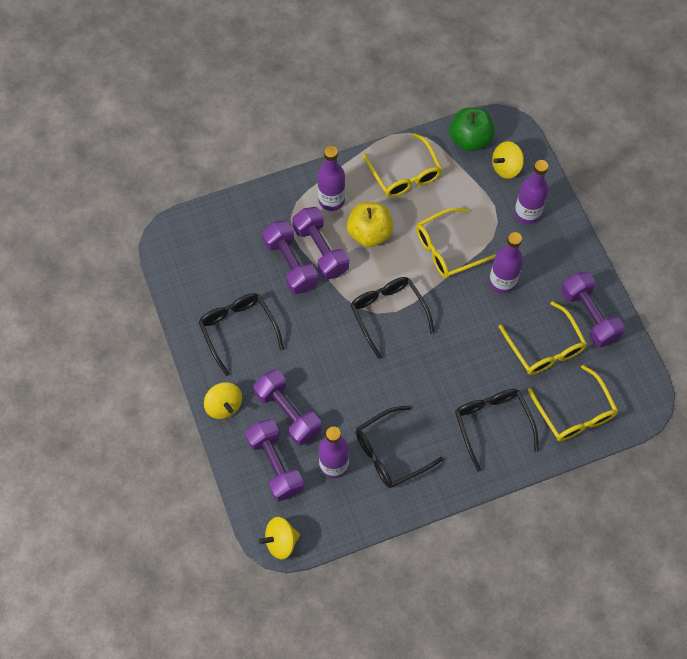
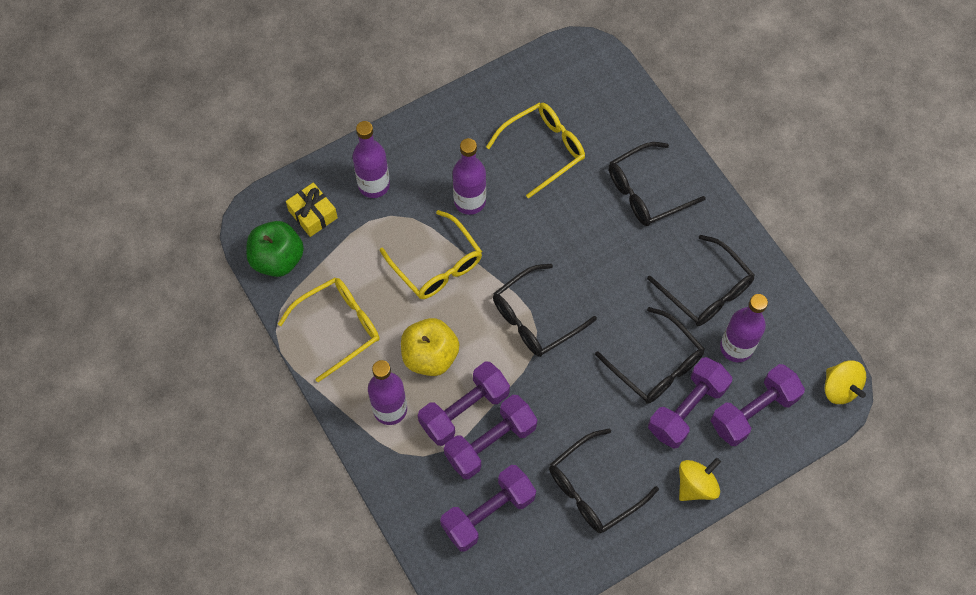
camera: 100 degrees left, 0 degrees up
yellow spinning top [492,141,524,179] -> yellow gift [286,182,338,237]
yellow glasses [528,365,618,441] -> none
purple dumbbell [561,271,625,347] -> purple dumbbell moved to [440,465,536,552]
none -> black glasses [595,307,704,404]

